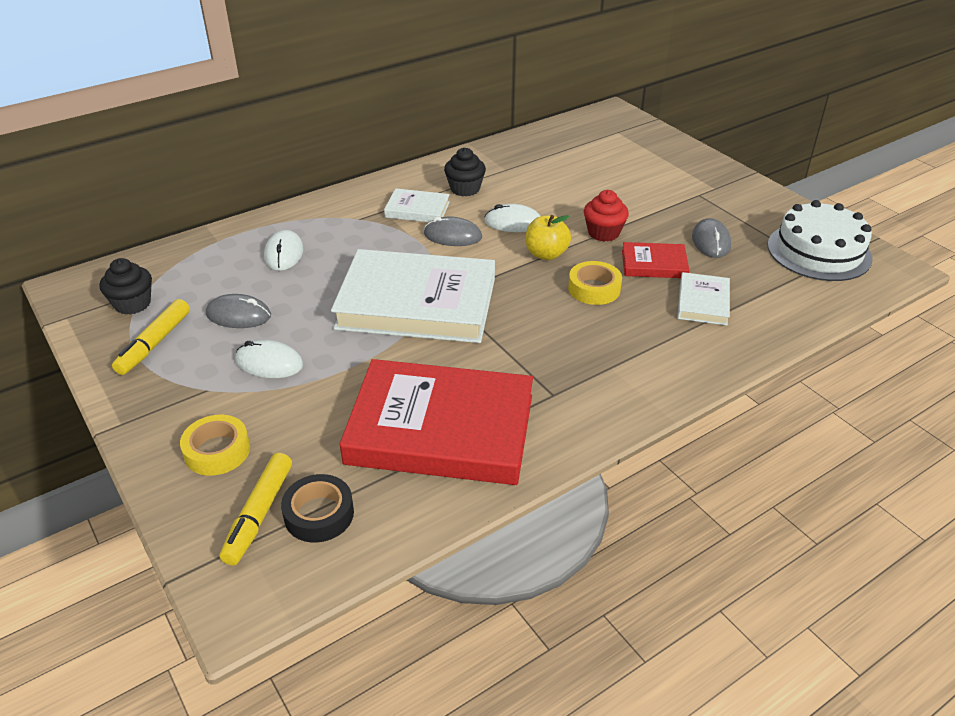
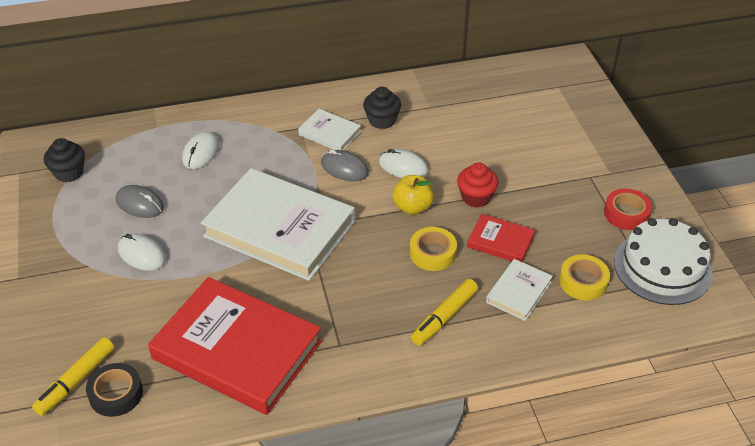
camera: 20 degrees right, 5 degrees up
yellow marker [112,299,190,375] -> yellow marker moved to [411,279,478,346]
yellow tape [180,415,250,476] -> yellow tape moved to [559,254,610,300]
grey mouse [692,218,731,258] -> none
none -> red tape [604,188,652,230]

